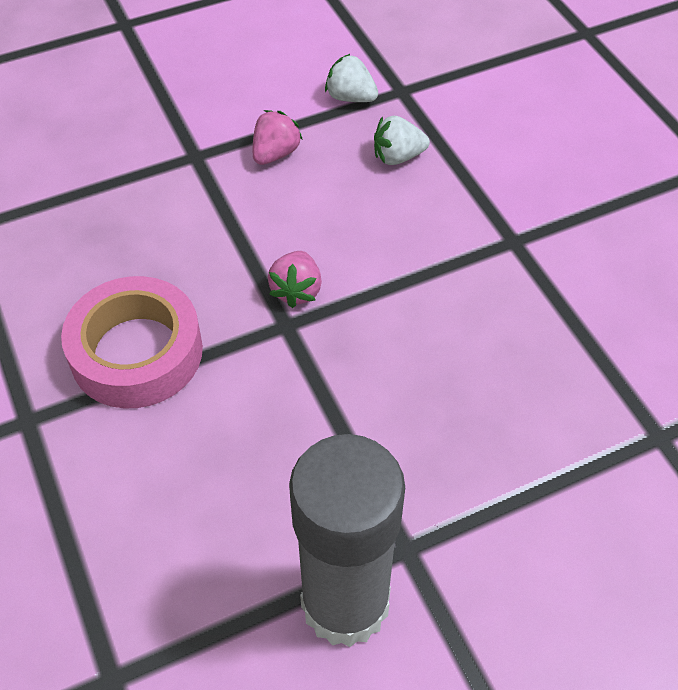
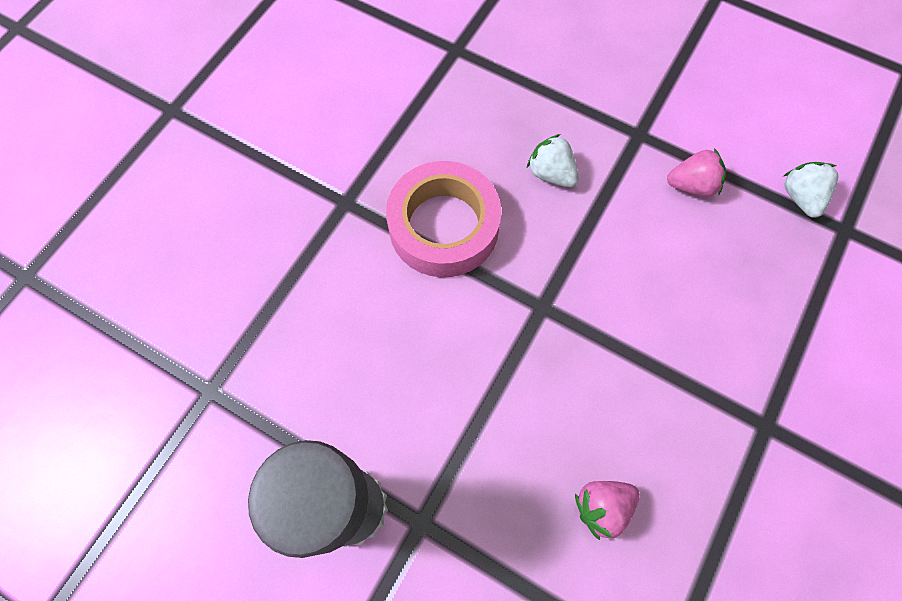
camera: 55 degrees right, 15 degrees up
pink strawberry [268,251,322,308] -> pink strawberry moved to [575,481,640,540]
white strawberry [374,116,430,165] -> white strawberry moved to [527,134,579,187]

